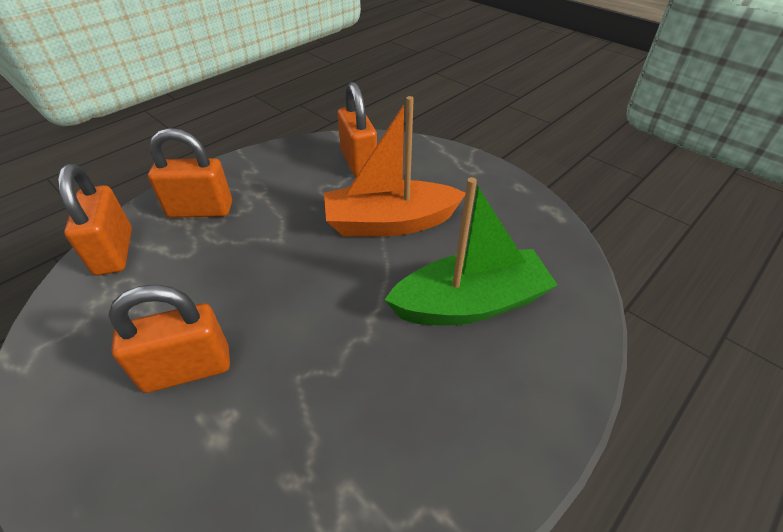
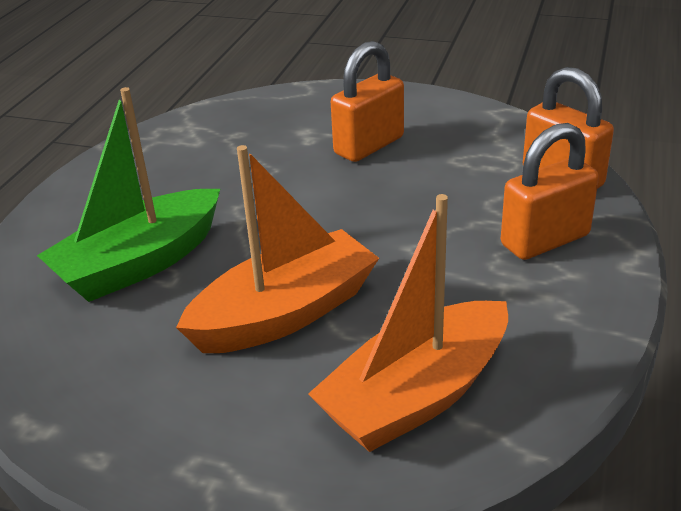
camera: 155 degrees right, 10 degrees down
orange padlock [337,82,377,177] -> orange boat [308,194,508,452]

